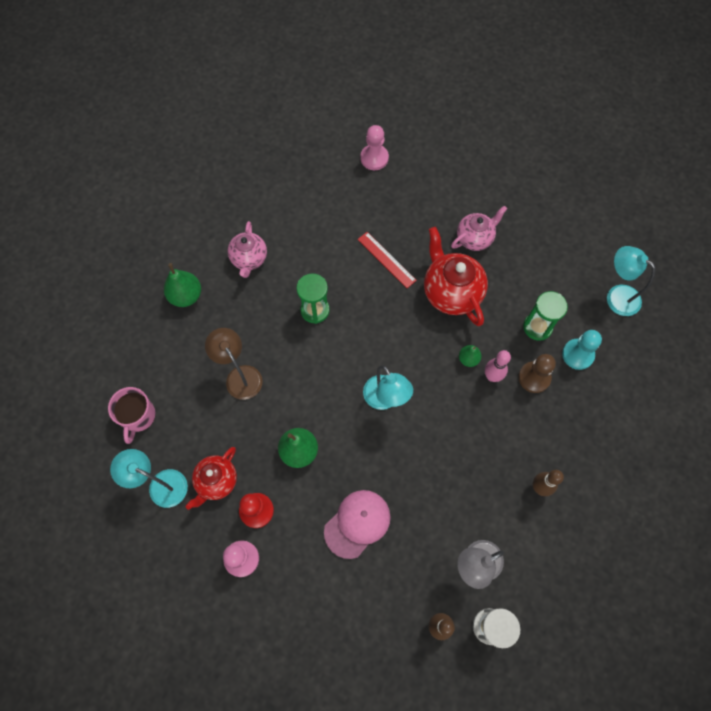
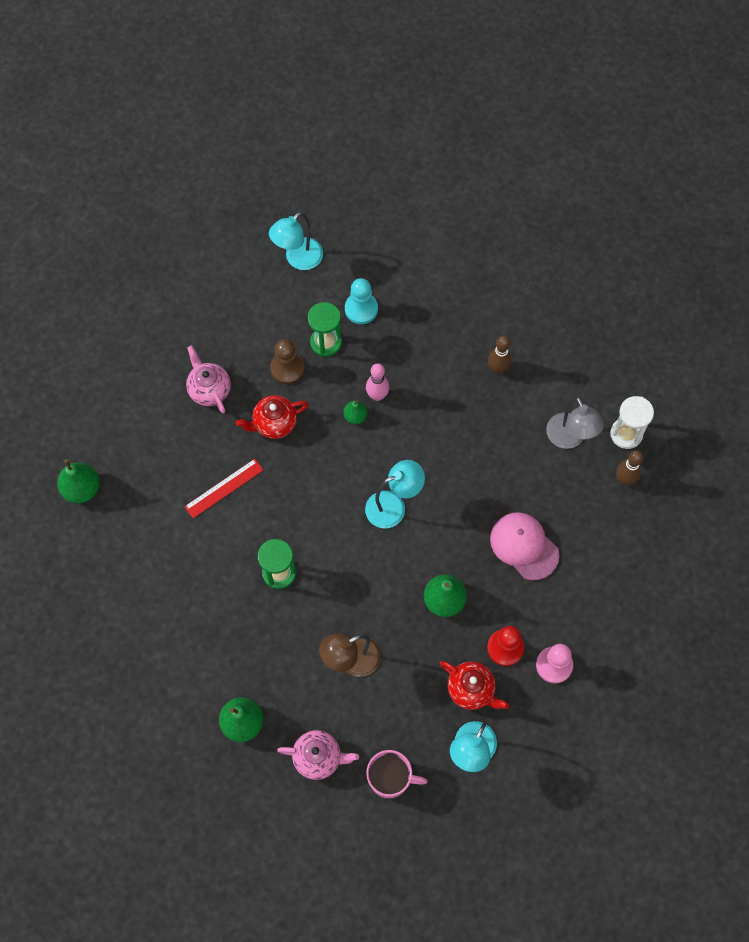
camera: 85 degrees left, 0 degrees up
pink teapot [228,221,267,278] -> pink teapot moved to [277,730,359,780]
pink pawn [360,125,389,170] -> green pear [57,459,100,503]
red teapot [424,227,488,326] -> red teapot [236,395,309,439], size x0.64
brown pawn [518,354,556,393] -> brown pawn moved to [270,339,305,384]

